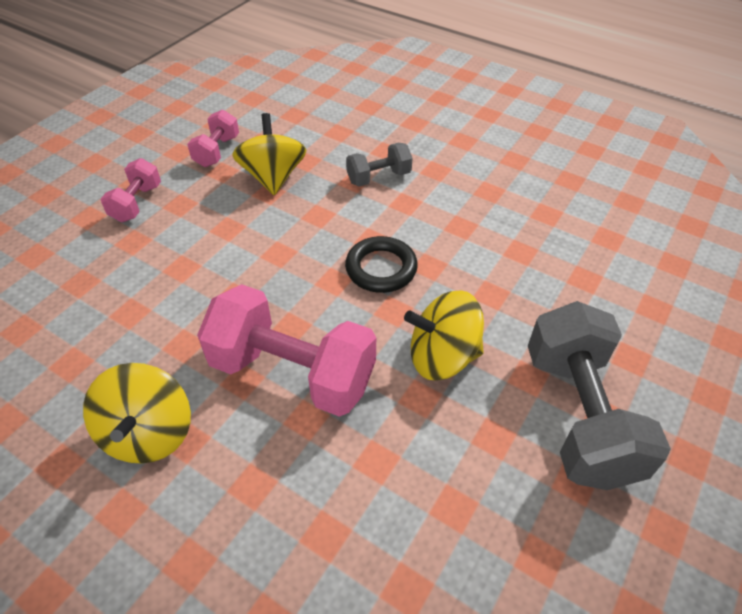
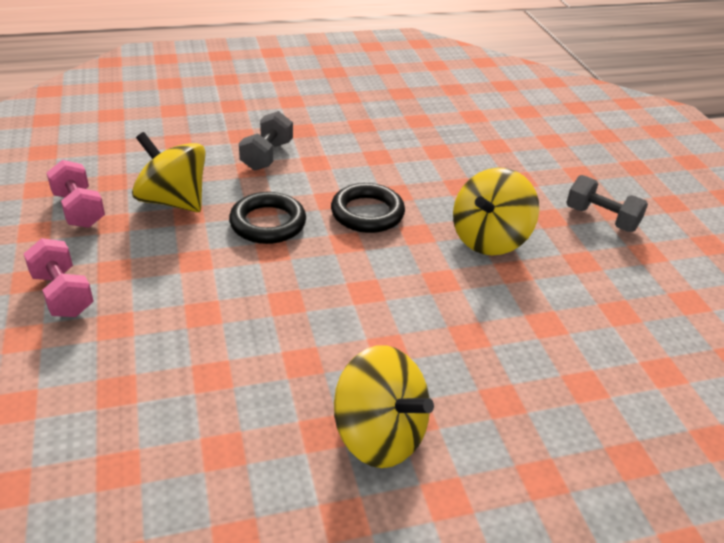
camera: 50 degrees left, 10 degrees down
pink dumbbell [197,284,376,417] -> none
grey dumbbell [528,301,671,490] -> grey dumbbell [566,175,648,232], size x0.51
none -> black ring [229,192,306,244]

